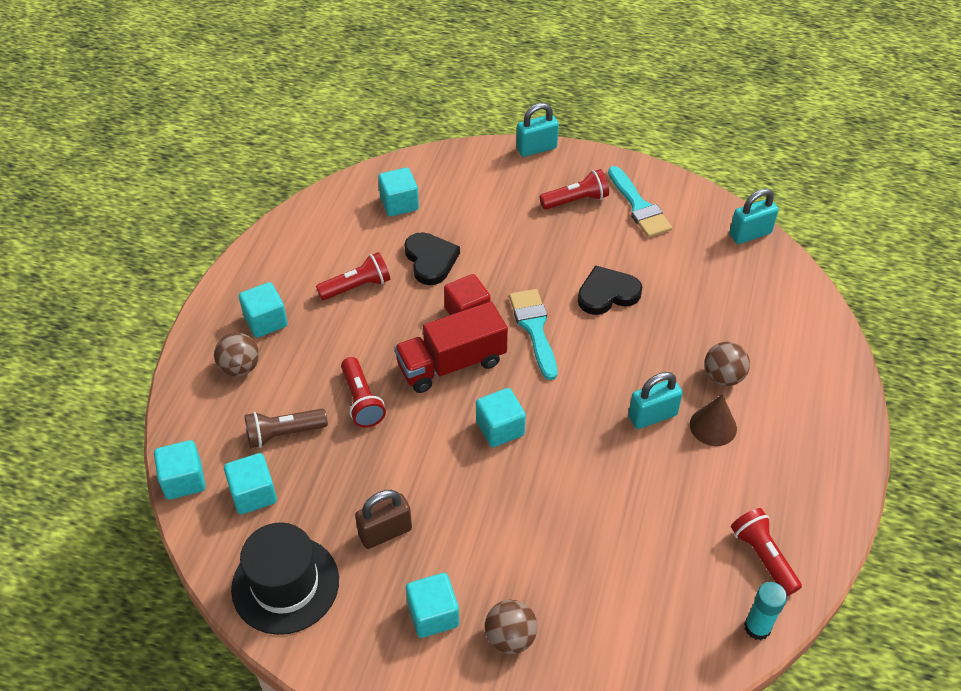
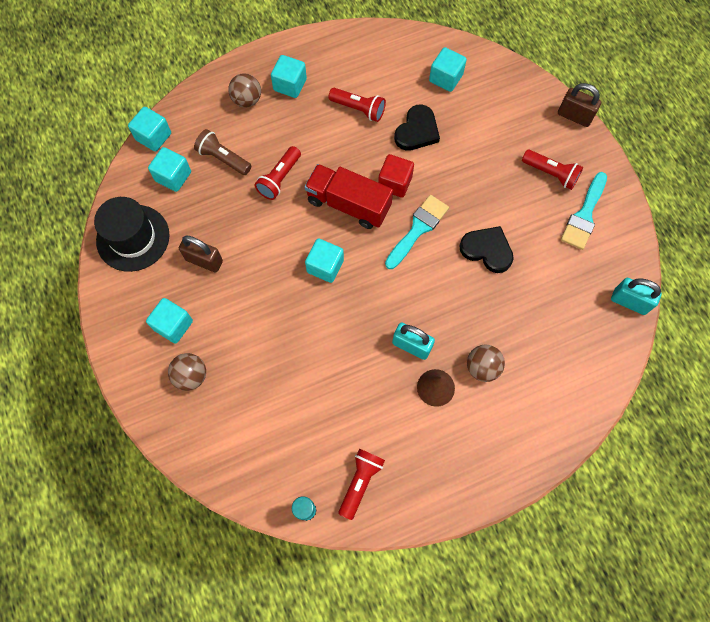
camera: 50 degrees right, 20 degrees up
turquoise padlock [516,103,559,157] -> brown padlock [558,83,601,127]

